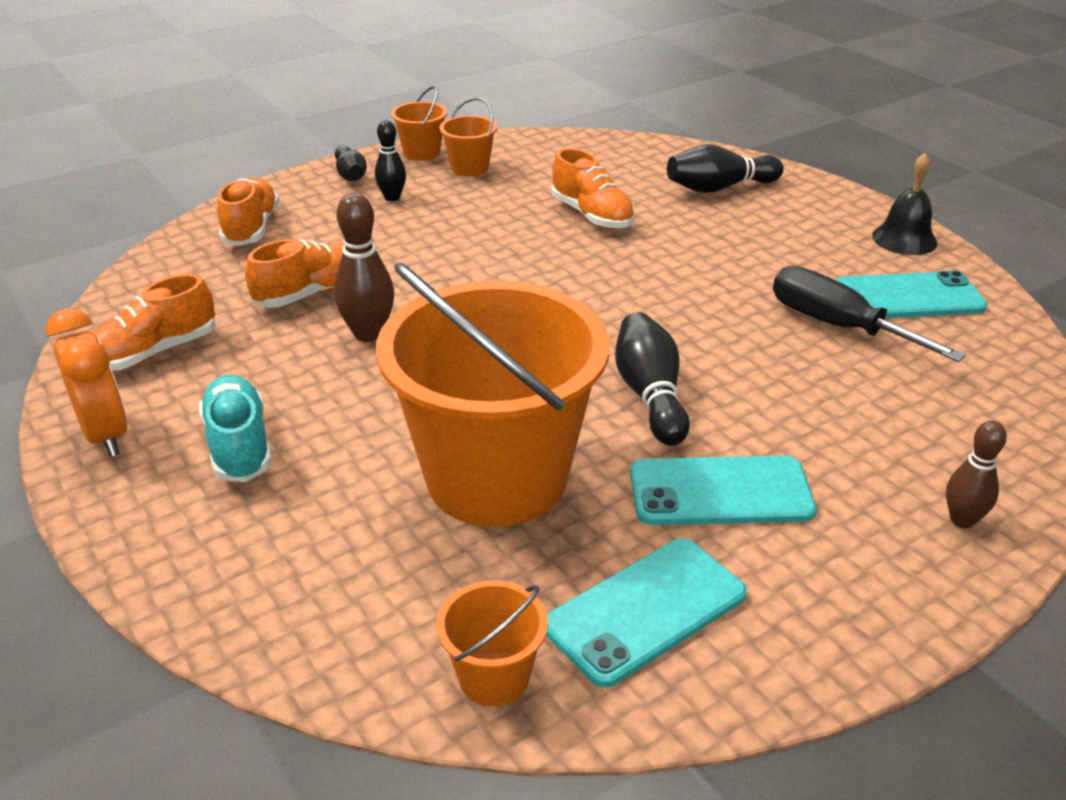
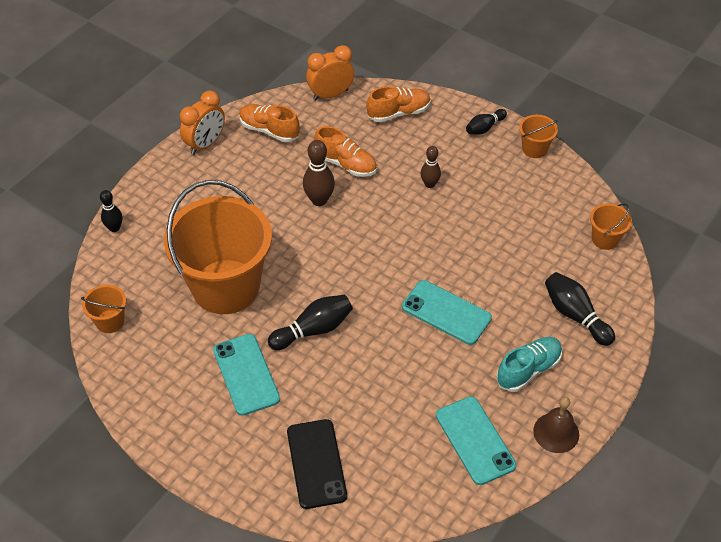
camera: 70 degrees right, 15 degrees up
turquoise shoe [199,375,272,482] -> turquoise shoe moved to [496,337,562,392]
black bowling pin [375,120,406,201] -> black bowling pin moved to [100,190,123,232]
orange bucket [439,97,497,177] -> orange bucket moved to [590,203,632,250]
turquoise phone [546,538,747,688] -> turquoise phone moved to [402,280,492,345]
orange shoe [552,148,635,229] -> none
black screwdriver [773,266,966,362] -> none
black bell [872,153,937,255] -> brown bell [533,397,579,453]
brown bowling pin [946,421,1007,528] -> brown bowling pin moved to [421,146,441,188]
none -> black phone [287,419,347,509]
none -> orange clock [306,45,354,100]

